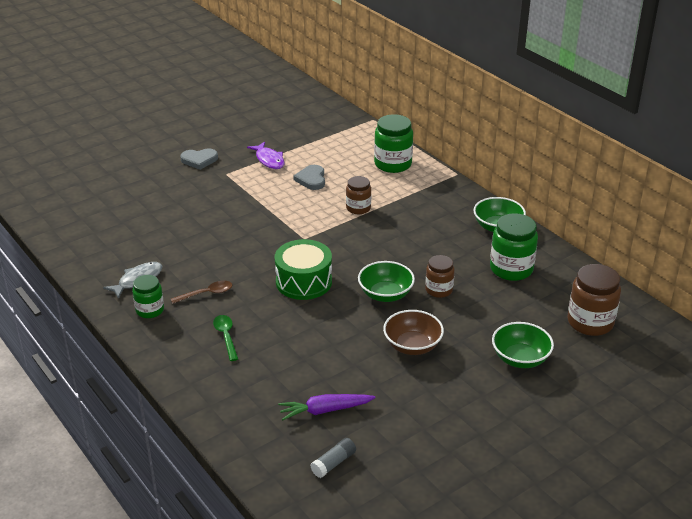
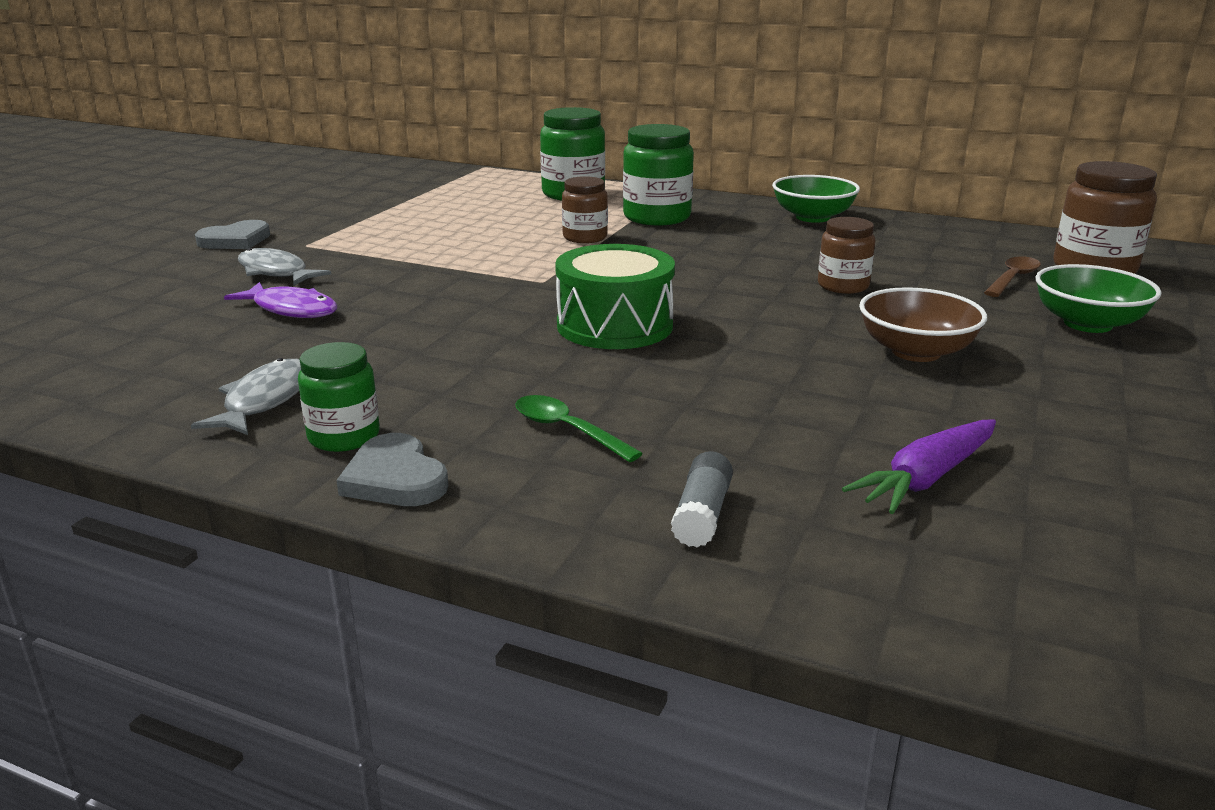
camera: 30 degrees left, 10 degrees down
brown spoon [171,281,233,304] -> brown spoon moved to [984,256,1041,297]
purple fish [247,142,284,169] -> purple fish moved to [224,282,337,318]
grey heart [293,165,325,190] -> grey heart moved to [336,433,448,506]
grey glue stick [310,438,356,478] -> grey glue stick moved to [671,451,733,548]
green bowl [358,261,415,302] -> none
green jar [490,213,538,281] -> green jar moved to [623,124,694,225]
none -> grey fish [238,248,331,286]

